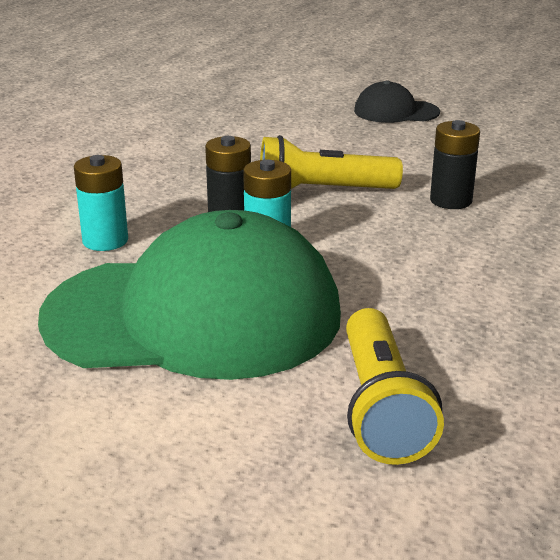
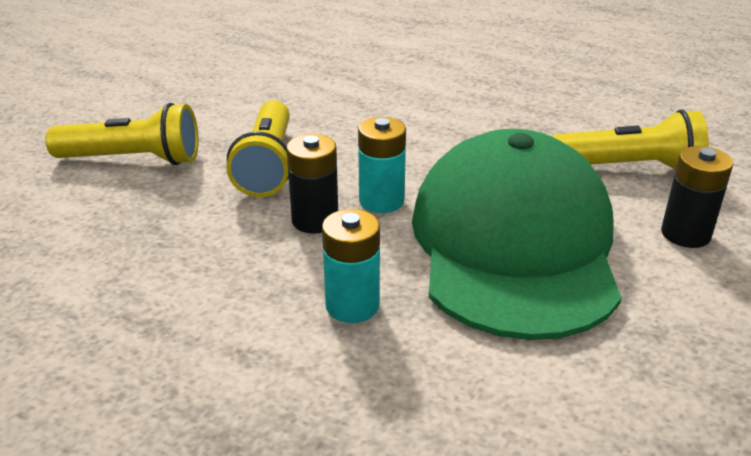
camera: 85 degrees left, 5 degrees up
black cap [354,80,440,123] -> none
black battery [430,120,480,209] -> black battery moved to [661,146,733,248]
none -> yellow flashlight [45,103,199,165]

